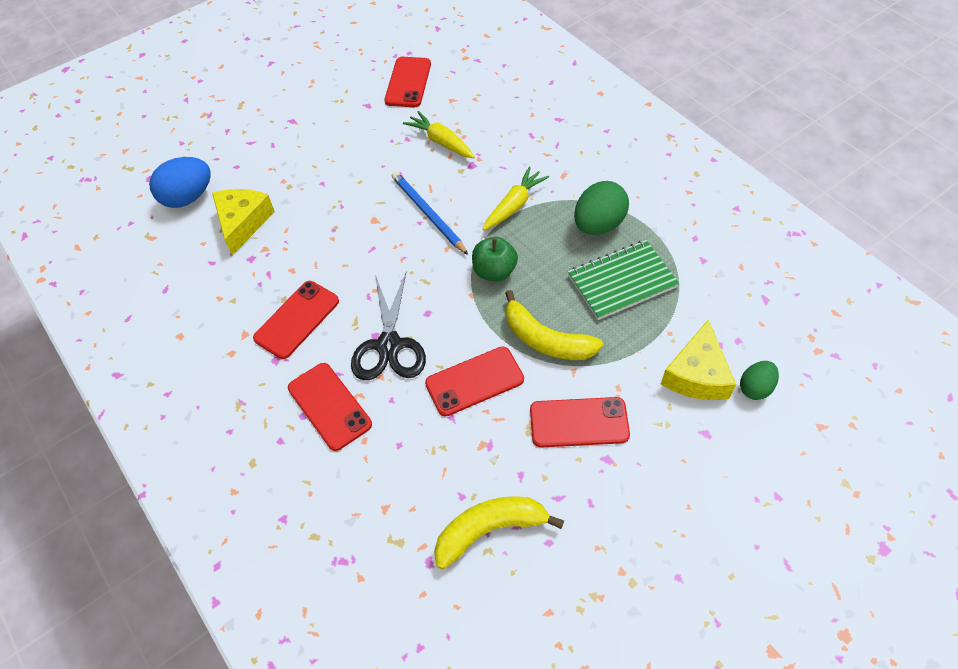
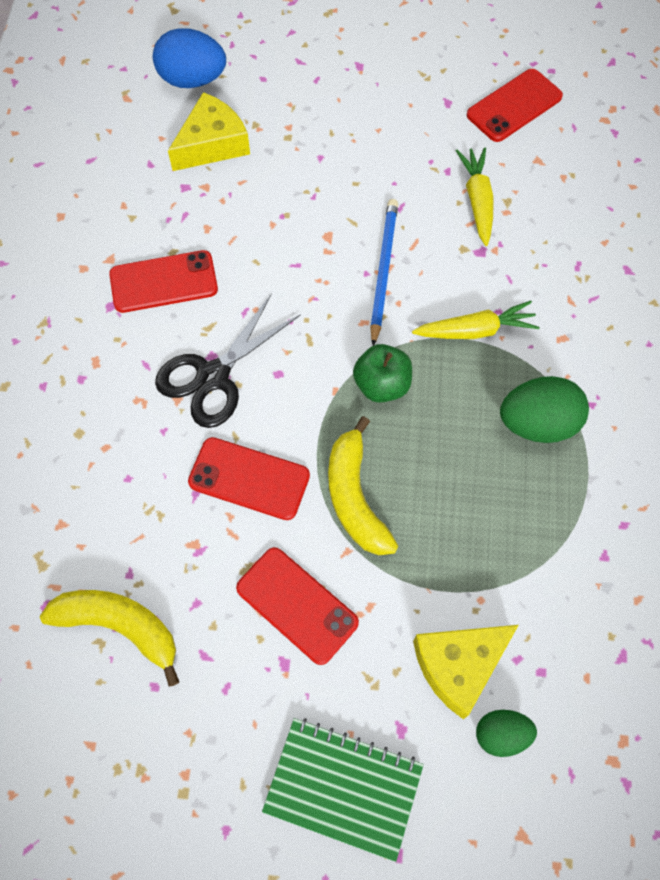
camera: 40 degrees right, 10 degrees up
red phone [288,363,372,451] -> none
green notebook [568,240,679,320] -> green notebook moved to [262,718,424,862]

